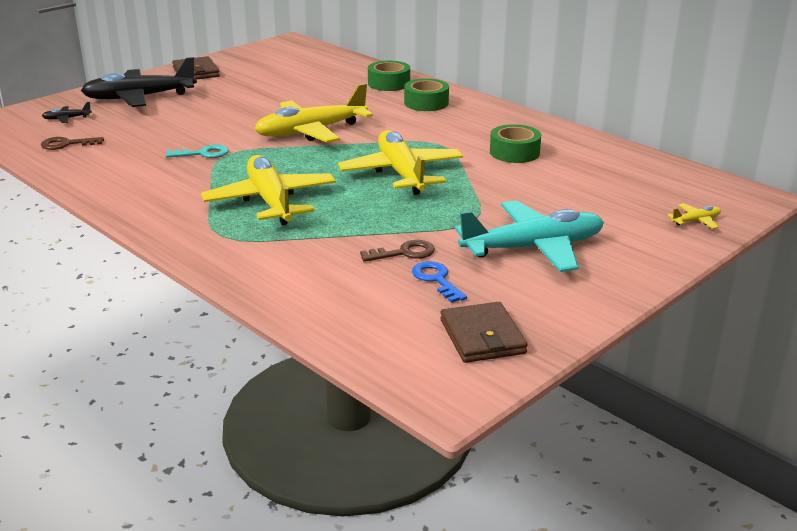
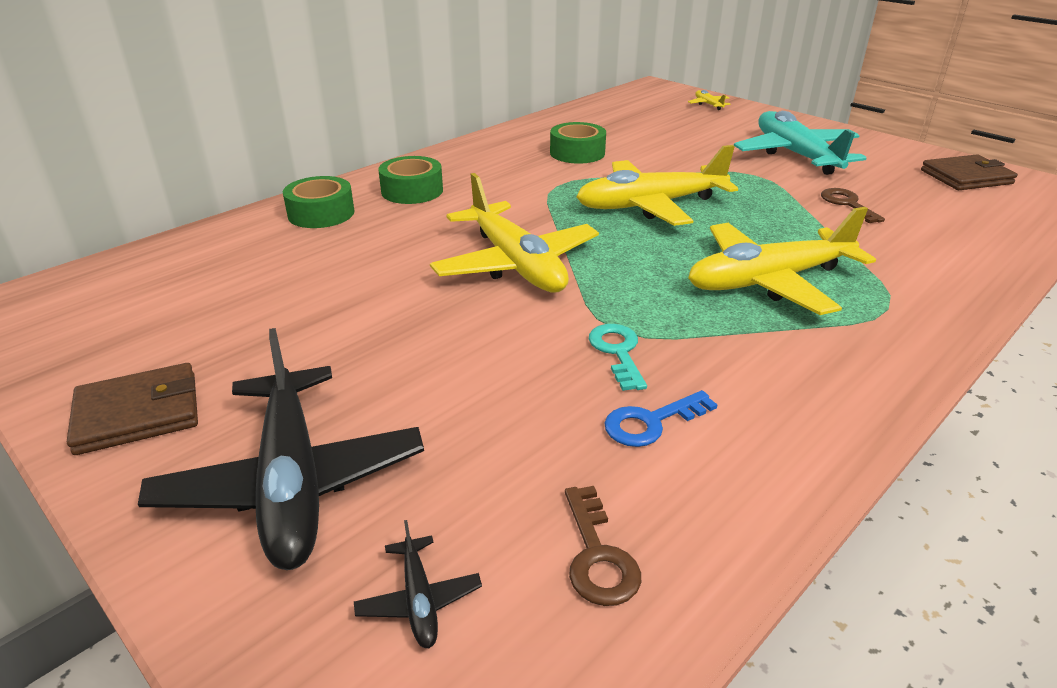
camera: 90 degrees left, 5 degrees up
blue key [412,261,467,303] -> blue key moved to [605,390,717,447]

